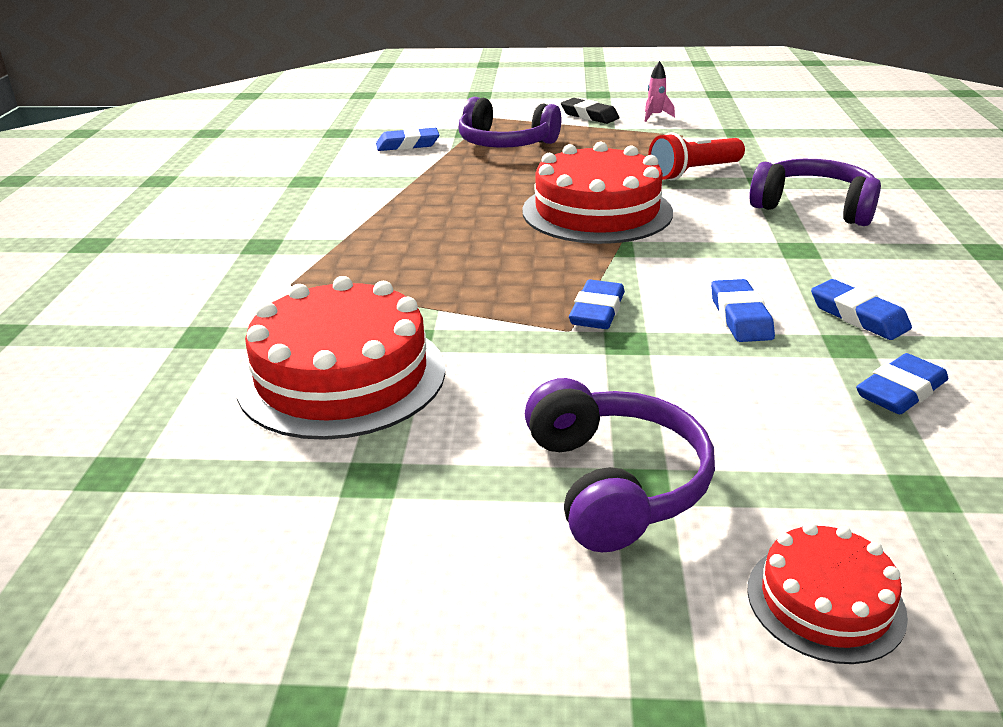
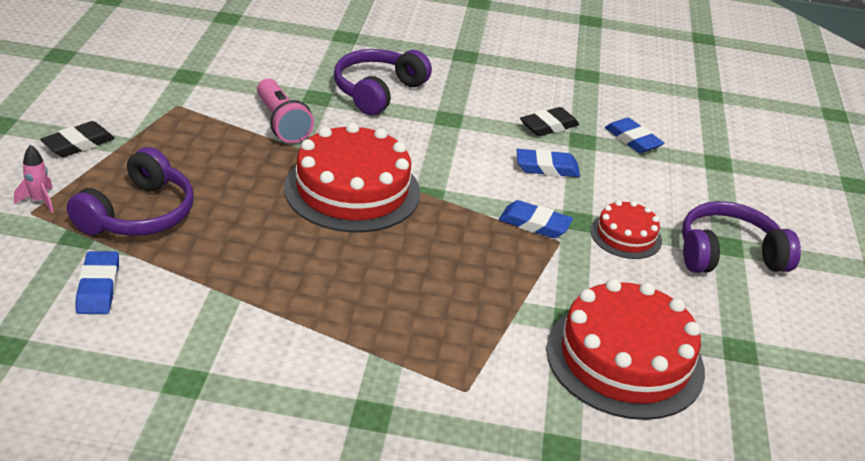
camera: 90 degrees left, 5 degrees up
pink rocket [645,61,675,122] -> pink rocket moved to [14,145,53,213]
red flashlight [648,132,745,180] -> pink flashlight [257,78,314,143]
red cake [747,523,908,664] -> red cake moved to [591,200,662,259]
blue eraser [811,279,912,340] -> black eraser [520,107,579,136]

